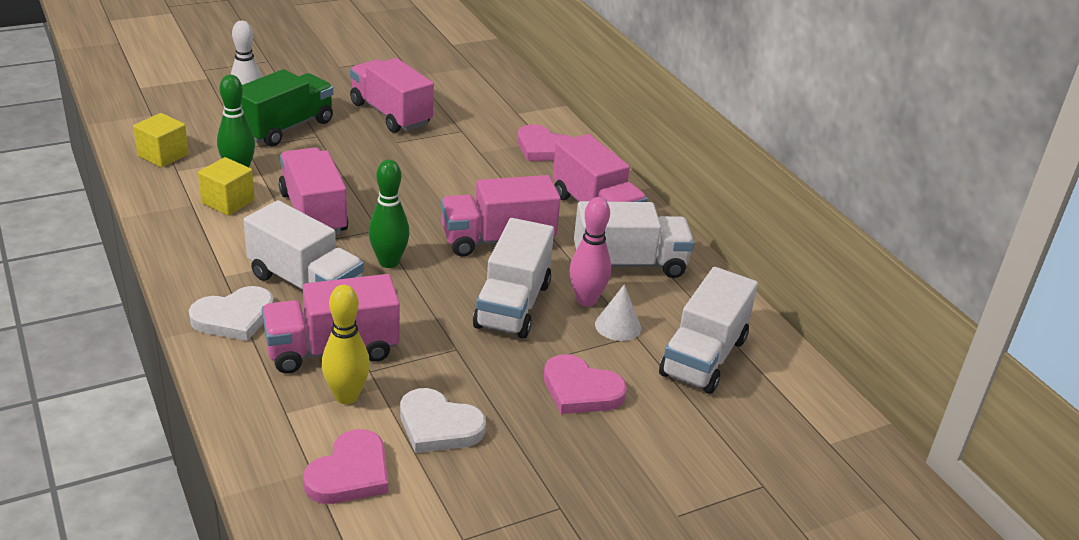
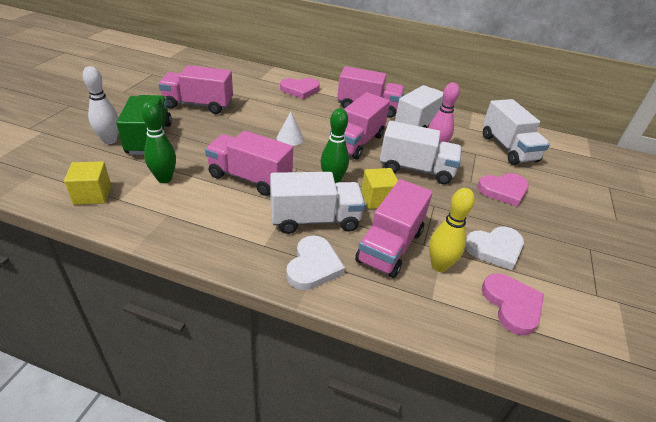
camera: 45 degrees left, 5 degrees up
yellow cube [198,157,255,215] -> yellow cube moved to [361,168,398,209]
white truck [473,218,554,338] -> white truck turned 45 degrees counterclockwise [380,121,462,184]
white cone [595,284,641,341] -> white cone moved to [276,112,304,146]

